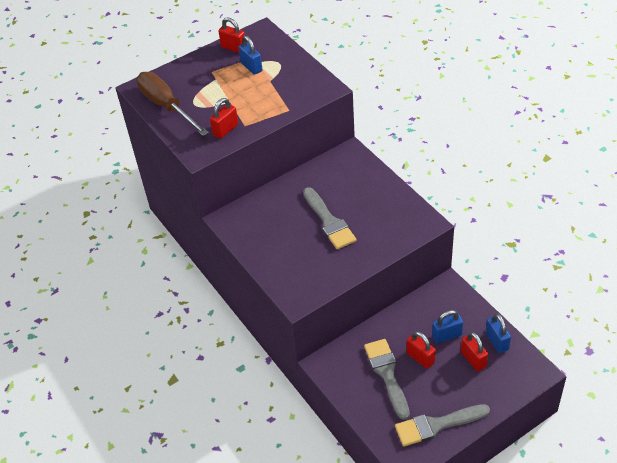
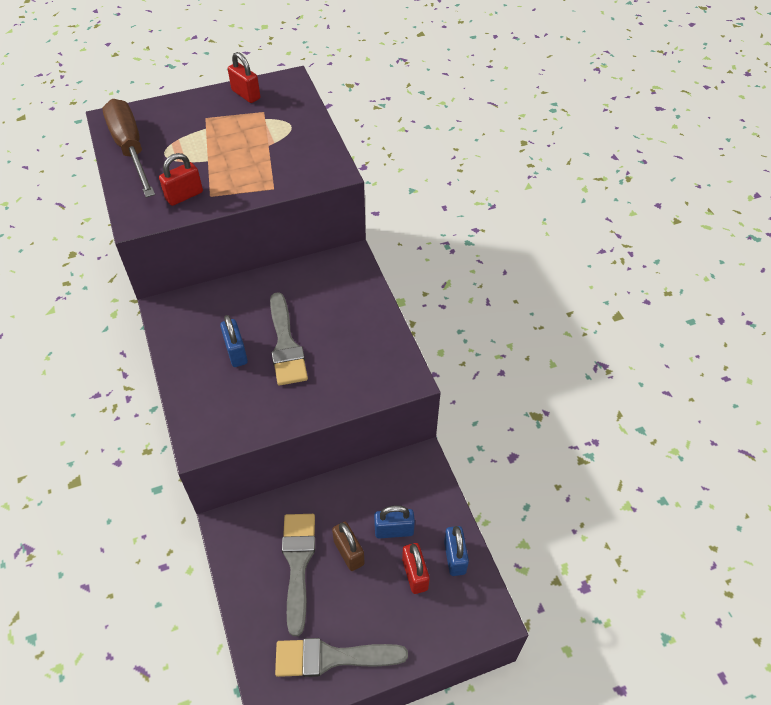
camera: 10 degrees right, 5 degrees up
blue padlock [238,36,262,75] -> blue padlock moved to [220,315,248,367]
red padlock [406,331,436,369] -> brown padlock [332,522,365,571]

